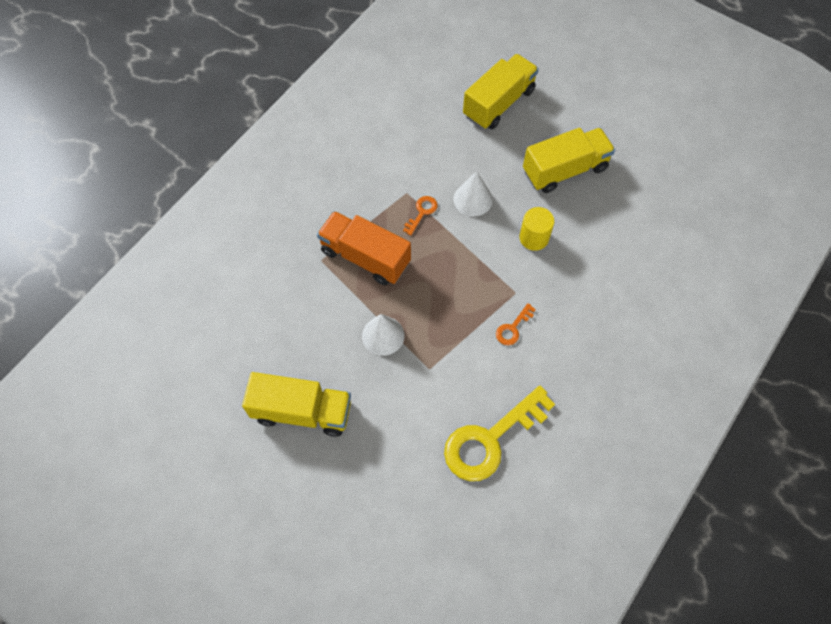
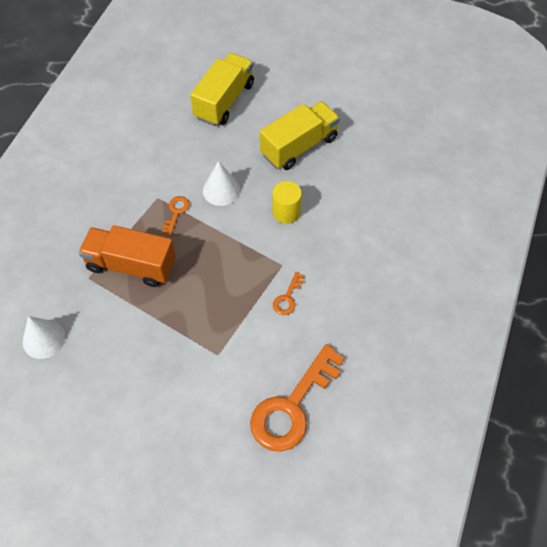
camera: 15 degrees left, 5 degrees down
yellow truck [242,372,351,437] -> none
white cone [362,314,405,356] -> white cone moved to [23,316,65,359]
yellow key [444,386,555,481] -> orange key [250,344,345,451]

